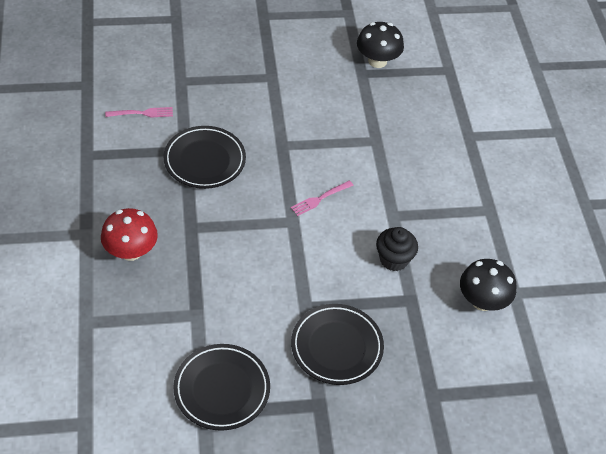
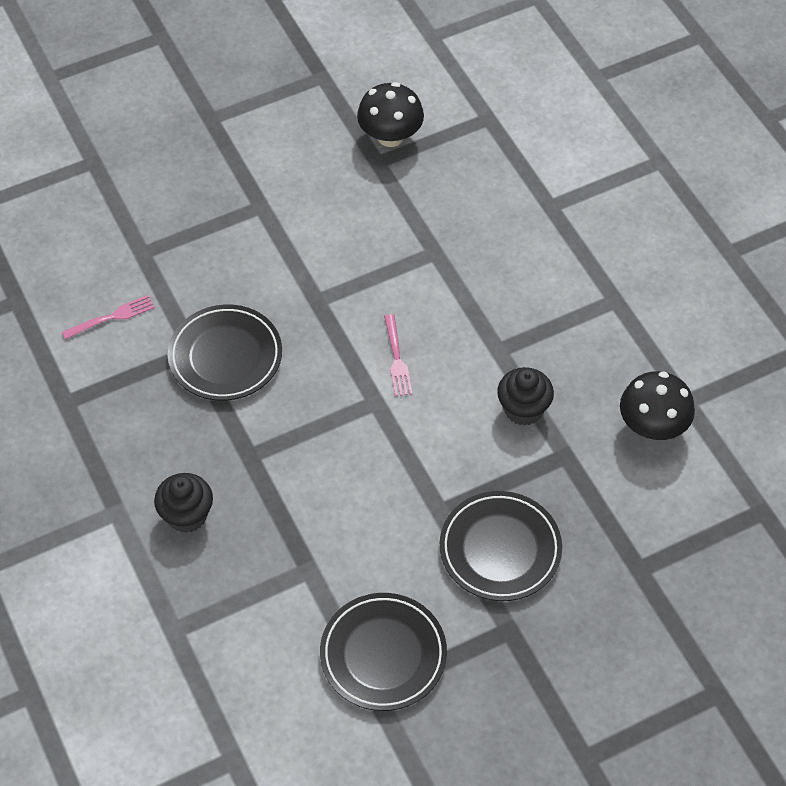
camera: 15 degrees left, 5 degrees up
red mushroom [101,208,158,261] -> black cupcake [154,473,213,533]
pink fork [291,180,354,216] -> pink fork turned 45 degrees counterclockwise [384,314,412,396]

